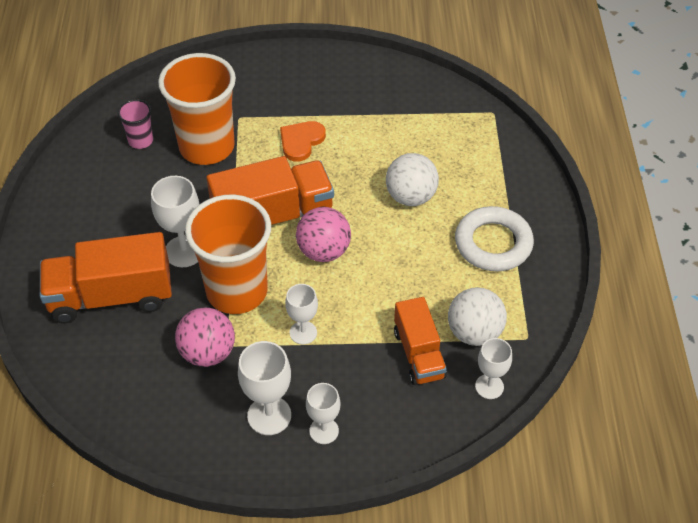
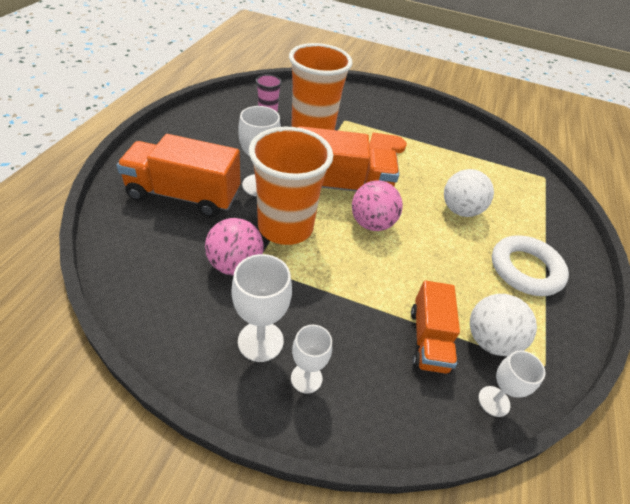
camera: 15 degrees right, 5 degrees down
white goblet [285,284,318,344] -> none

